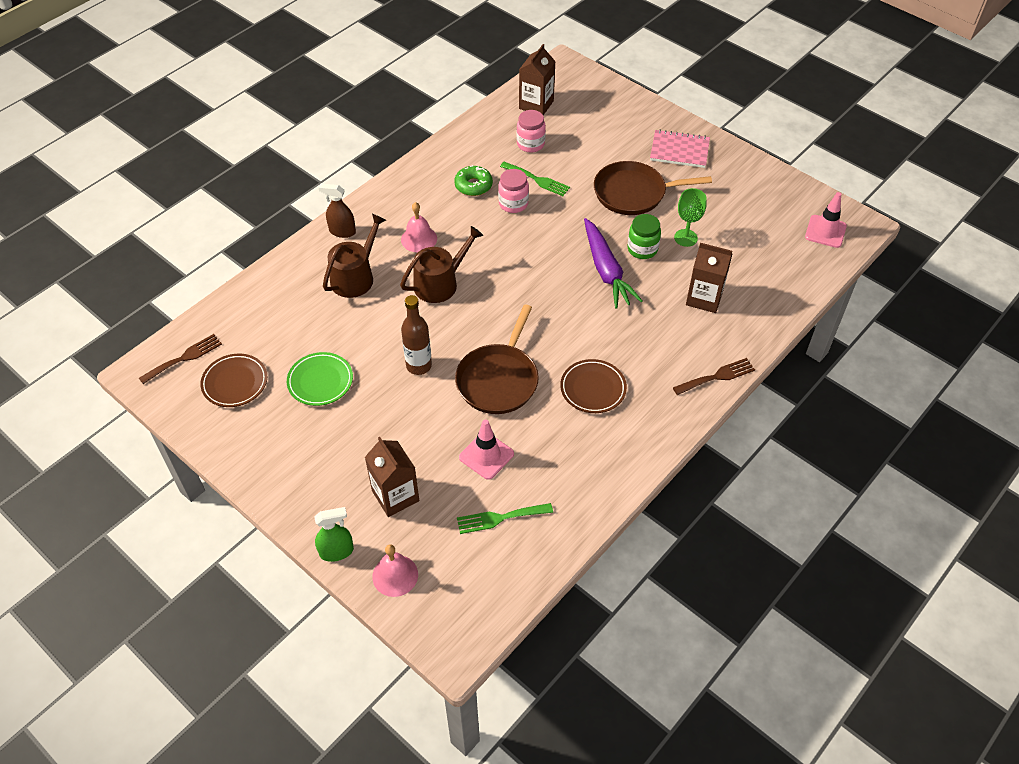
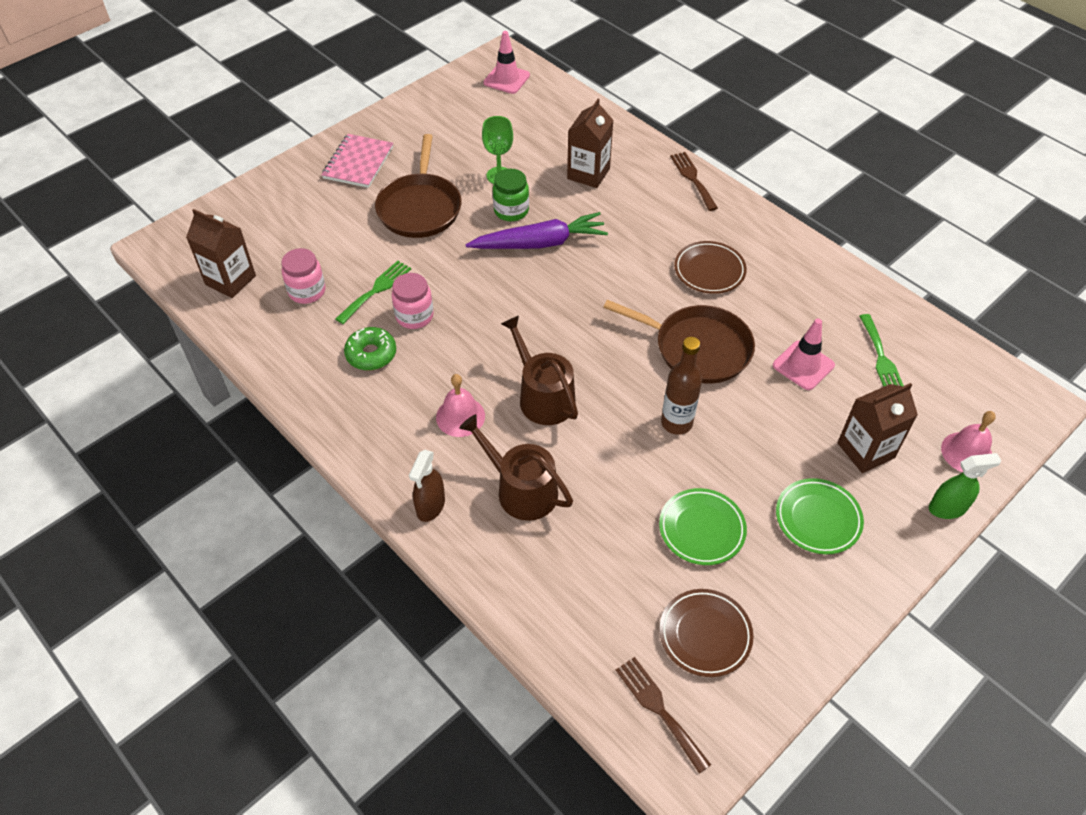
camera: 85 degrees left, 0 degrees up
green spray bottle [314,507,354,562] -> green spray bottle turned 90 degrees clockwise [929,453,1001,519]
none -> green plate [776,478,864,554]

